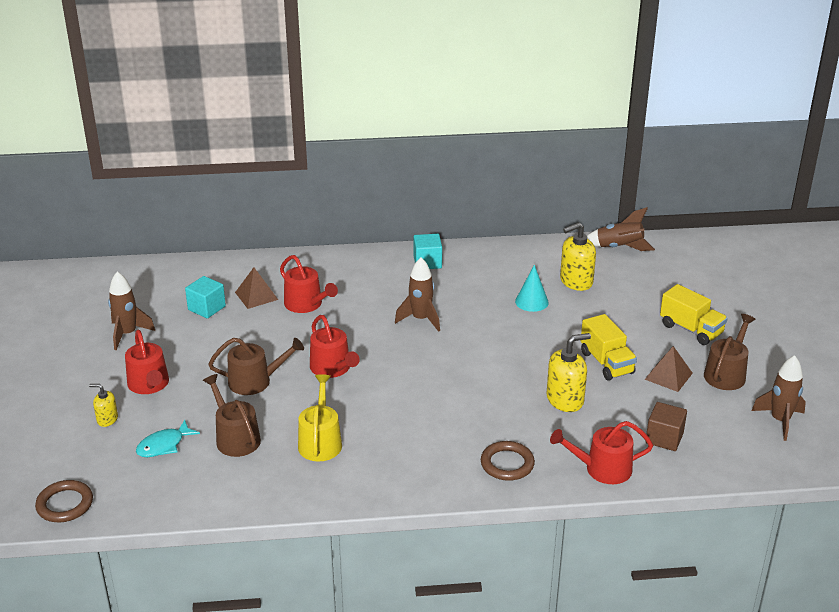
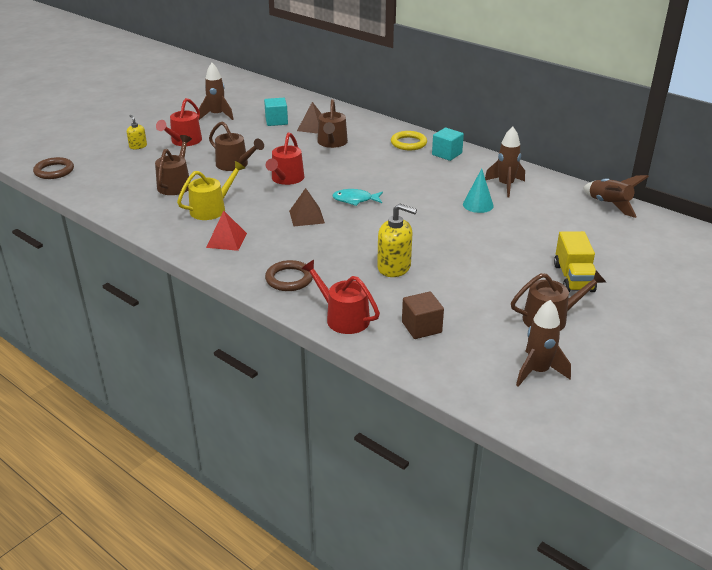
camera: 45 degrees right, 0 degrees up
turquoise fish [136,420,200,457] -> turquoise fish moved to [332,189,383,206]
red watering can [280,255,338,313] -> brown watering can [317,99,348,148]
brown rocket [395,258,440,332] -> brown rocket moved to [485,127,525,197]
yellow soap dispenser [560,222,596,291] -> none
yellow truck [581,314,637,381] -> none
brown pyramid [645,346,693,392] -> brown pyramid moved to [289,188,325,227]
none -> red pyramid [206,211,247,251]
none -> yellow ring [391,131,427,150]

